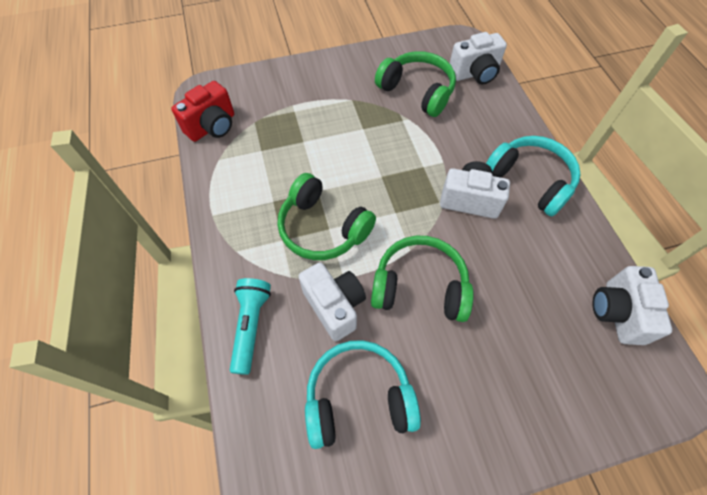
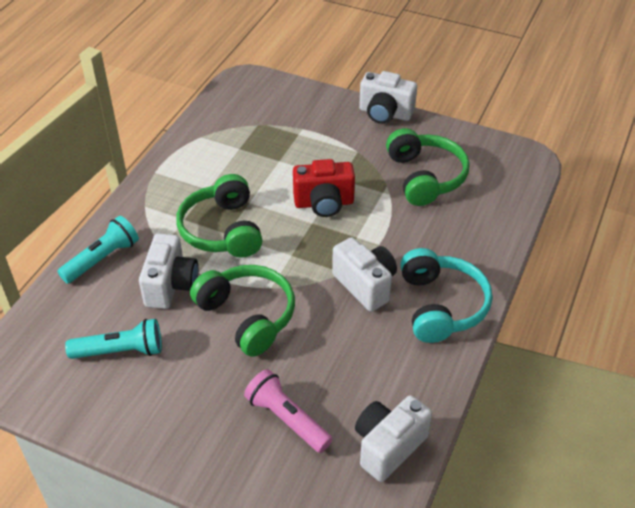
camera: 40 degrees right, 15 degrees down
red camera [171,81,234,142] -> red camera moved to [293,159,355,217]
turquoise headphones [305,340,421,449] -> turquoise flashlight [65,319,162,359]
white camera [450,32,507,85] -> white camera moved to [359,71,417,124]
none -> pink flashlight [244,369,332,453]

